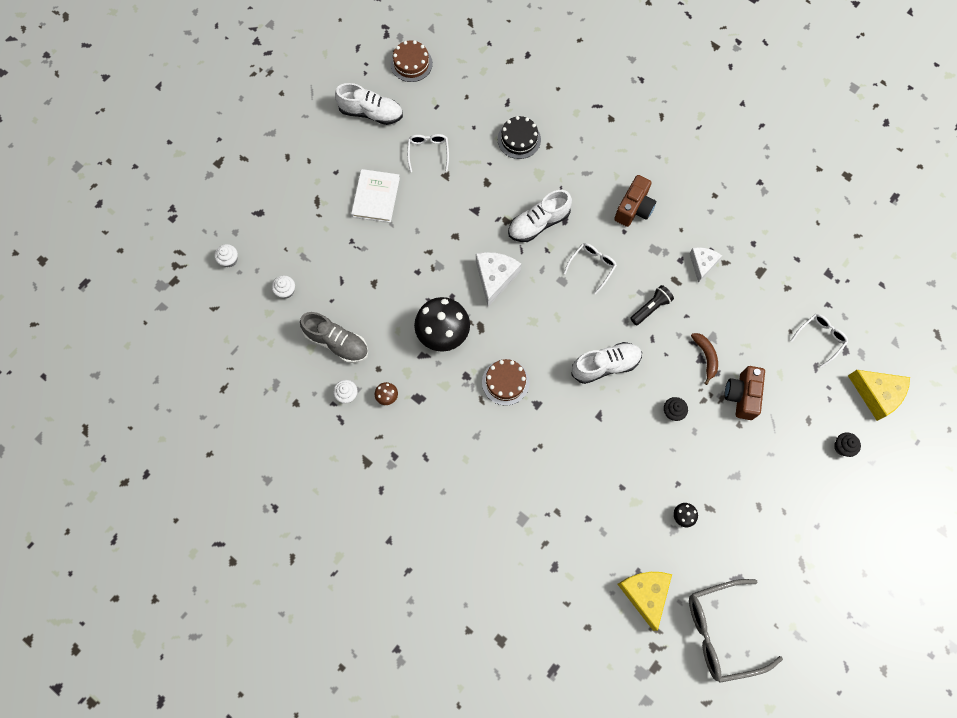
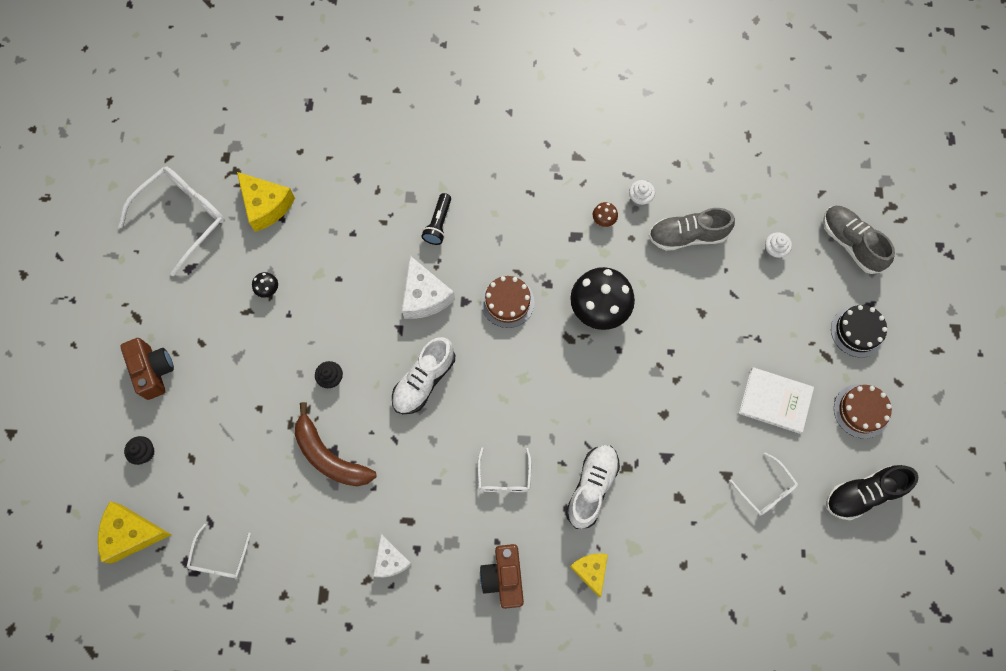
camera: 145 degrees right, 0 degrees up
white cupcake [214,244,238,267] -> grey shoe [823,206,895,274]
white shoe [335,83,403,125] -> black shoe [826,465,918,520]
white book [351,169,400,223] -> white book turned 45 degrees counterclockwise [739,367,814,434]
brown cake [390,40,433,82] -> brown cake moved to [834,384,892,439]
white cheese [476,252,521,306] -> white cheese moved to [402,256,455,319]
black cake [498,116,541,159] -> black cake moved to [831,305,887,358]
black flashlight [630,285,674,325] -> black flashlight moved to [421,193,451,245]
grey glasses [689,579,783,683] -> white glasses [118,166,225,276]
brown banana [691,333,718,385] -> brown banana [295,402,376,486], size x1.68
brown camera [725,366,765,420] -> brown camera moved to [120,338,174,400]
none -> yellow cheese [570,553,608,597]

